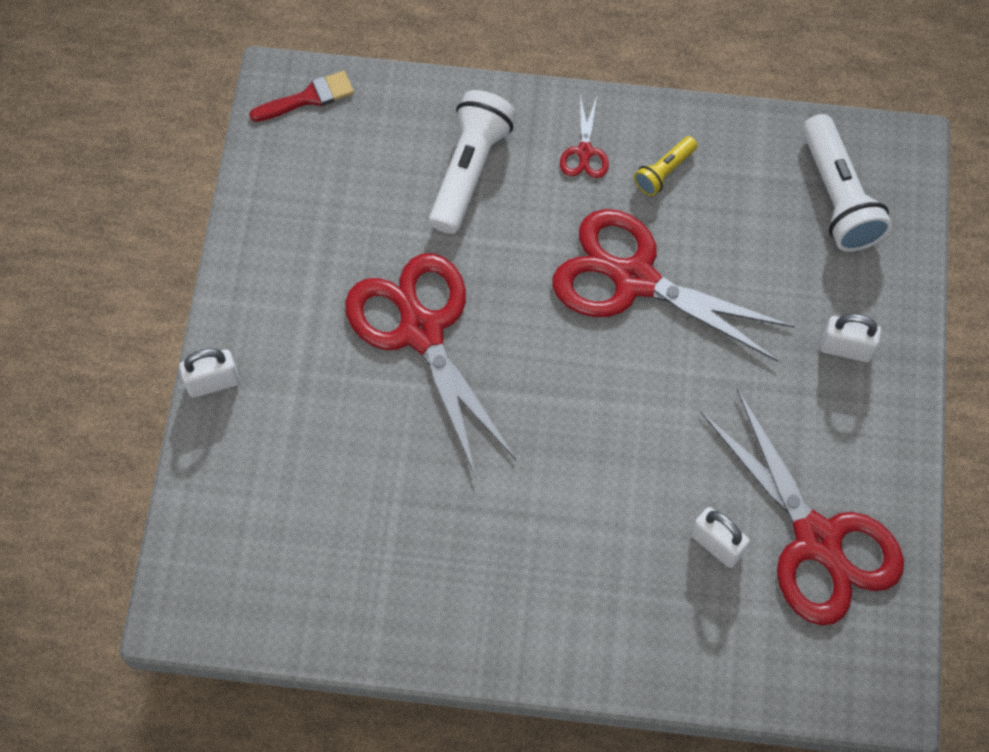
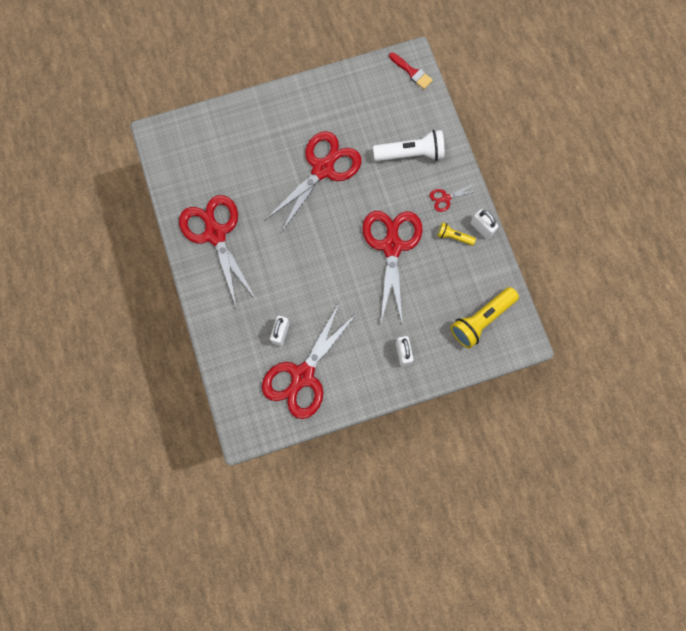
camera: 65 degrees right, 10 degrees up
white padlock [179,348,240,398] -> white padlock moved to [471,209,499,239]
white flashlight [803,114,892,252] -> yellow flashlight [450,287,519,348]
none -> red scissors [179,195,256,309]

